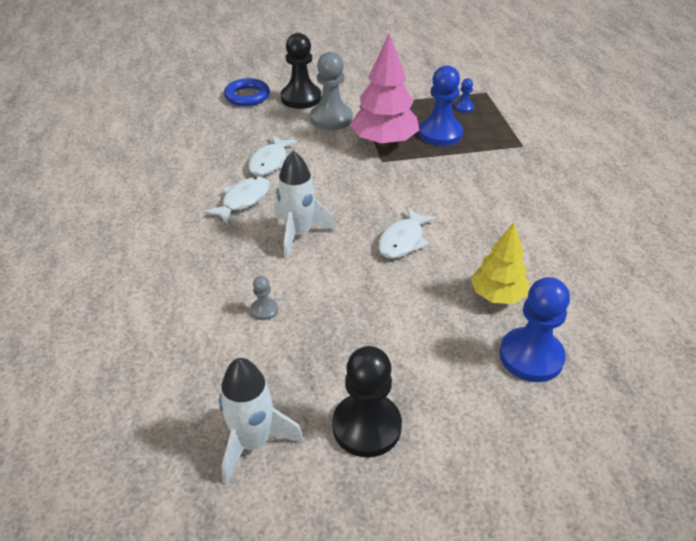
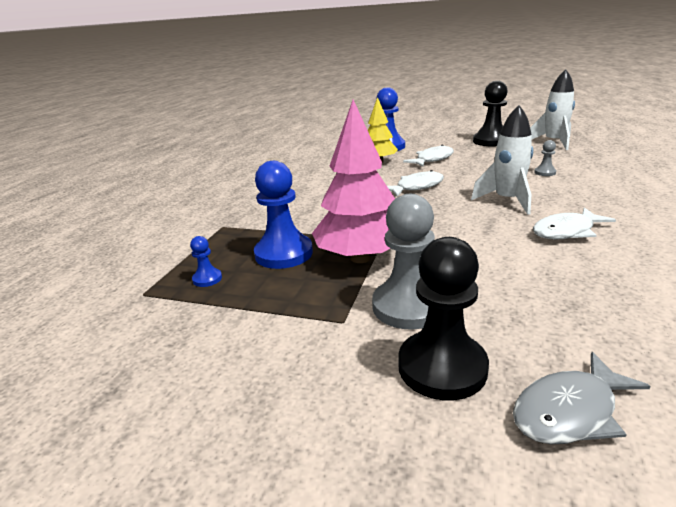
camera: 150 degrees left, 15 degrees down
blue ring [224,78,270,106] -> grey fish [513,352,651,444]
white fish [248,135,298,176] -> white fish moved to [403,145,454,167]

